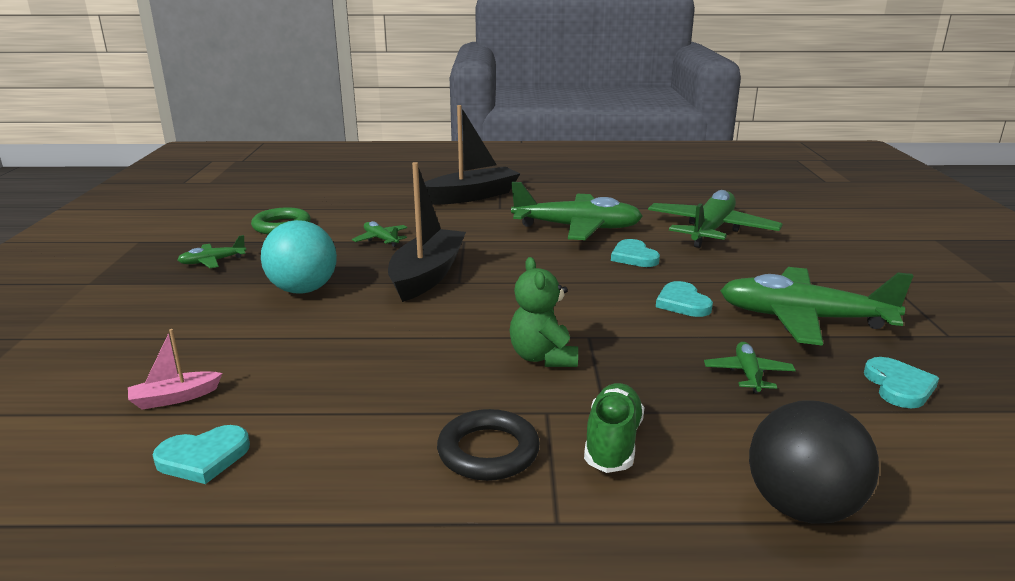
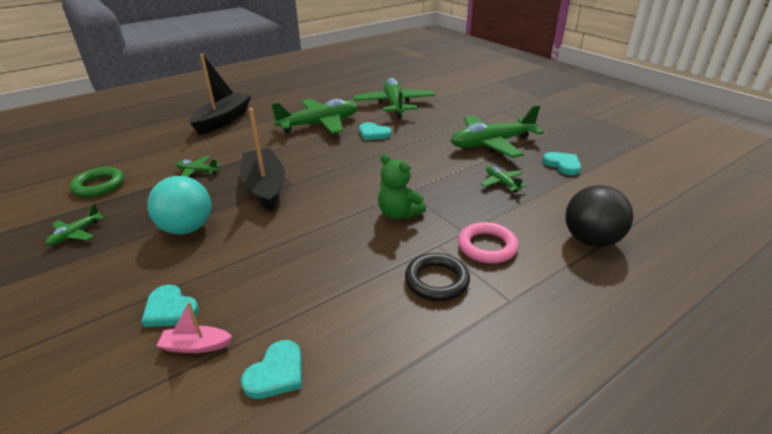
camera: 35 degrees left, 10 degrees up
pink boat [128,329,223,409] -> pink boat turned 60 degrees clockwise [157,301,232,353]
green shoe [584,383,644,473] -> pink ring [458,222,518,263]
turquoise heart [656,281,713,317] -> turquoise heart moved to [141,285,199,327]

